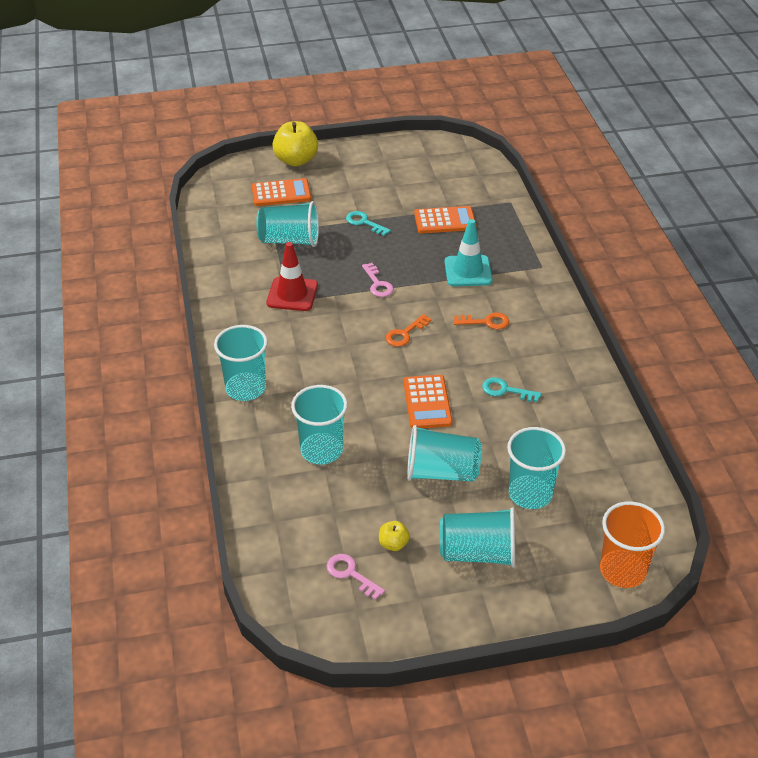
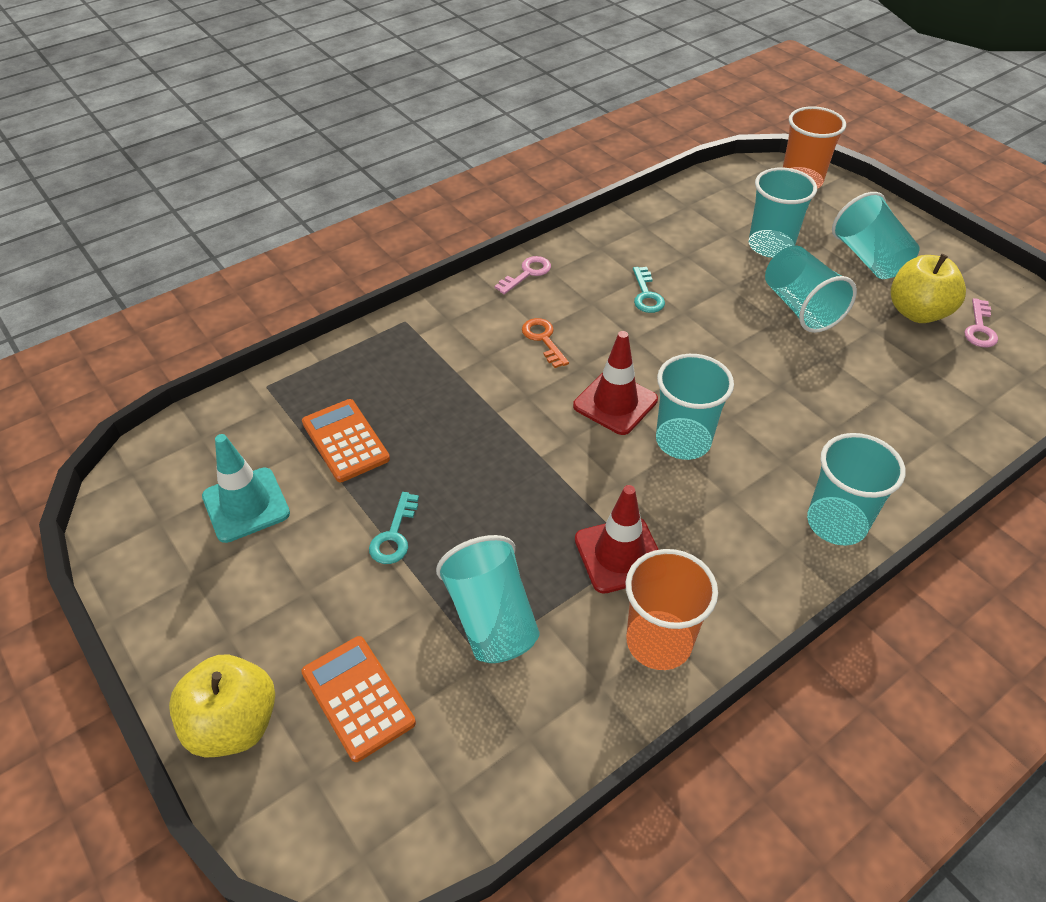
camera: 115 degrees left, 5 degrees up
turquoise cup [291,385,348,465] -> turquoise cup moved to [656,354,734,460]
pink key [362,263,394,297] -> pink key moved to [495,256,551,294]
yellow apple [379,521,410,551] -> yellow apple [891,254,966,323], size x2.05
orange key [386,314,432,347] -> red traffic cone [573,331,658,435]
orange calculator [403,375,453,428] -> none
turquoise traffic cone [445,219,493,286] -> turquoise traffic cone moved to [202,434,290,543]
none -> orange cup [625,549,718,670]

